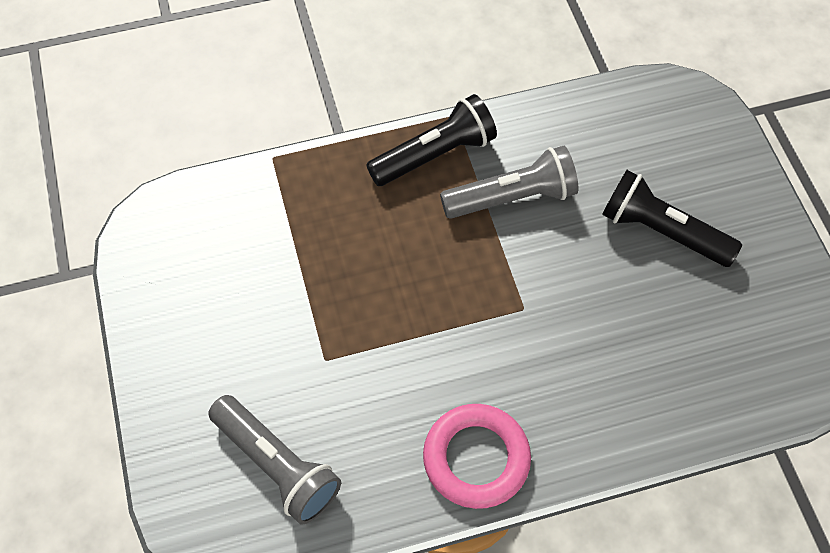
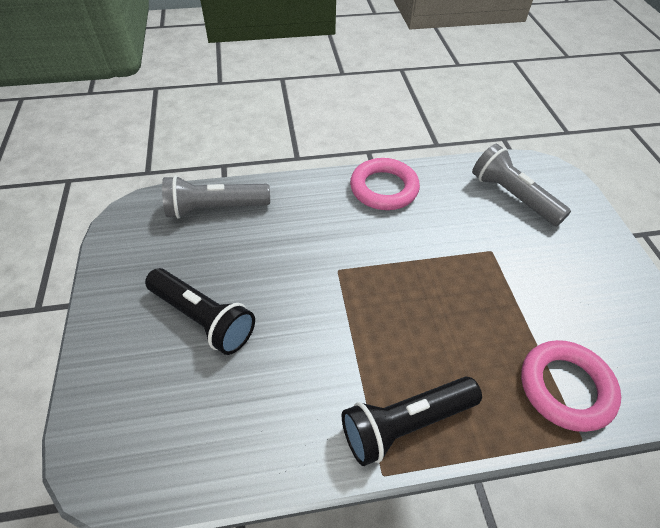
camera: 175 degrees left, 10 degrees down
grey flashlight [440,146,578,219] -> grey flashlight moved to [162,175,270,219]
none -> pink ring [521,340,621,432]

